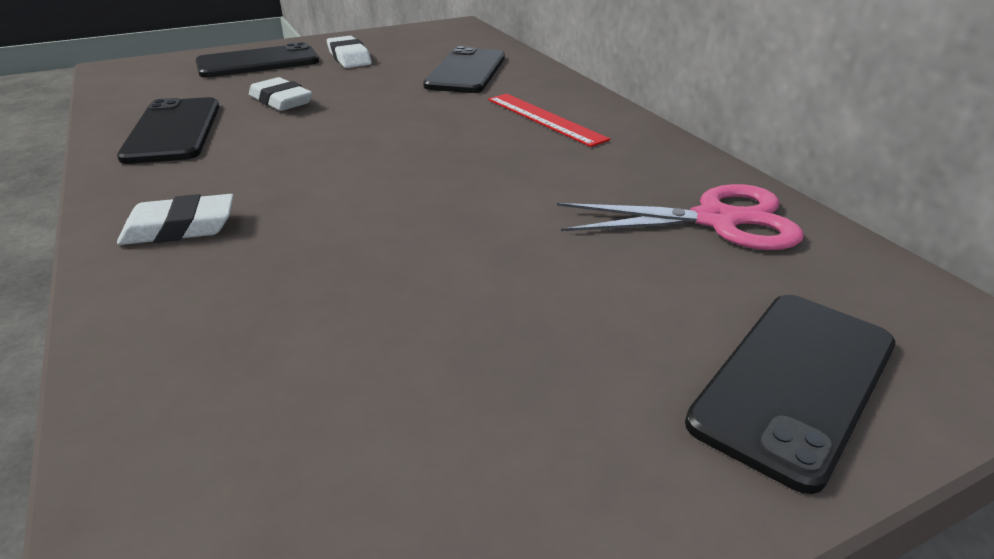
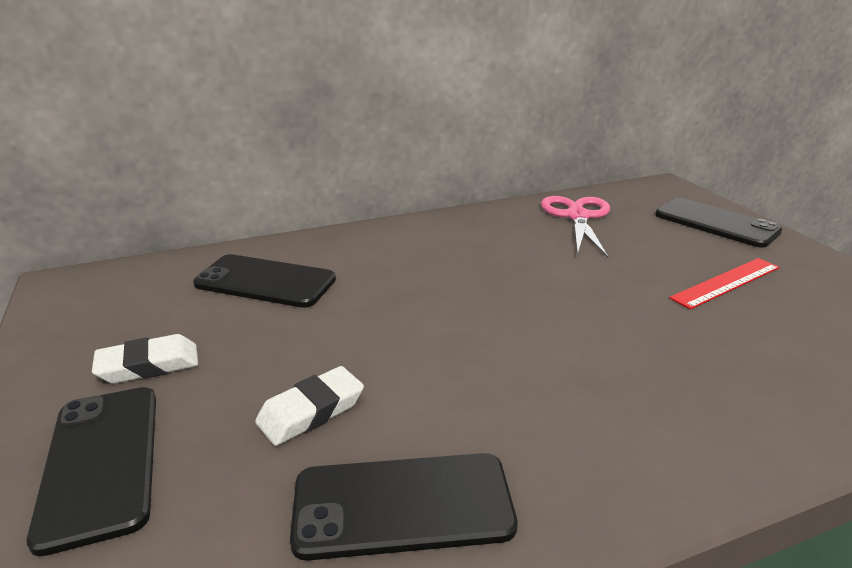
camera: 85 degrees left, 5 degrees down
white eraser [117,194,234,245] -> none
red ruler [488,94,610,147] -> red ruler moved to [669,258,780,309]

